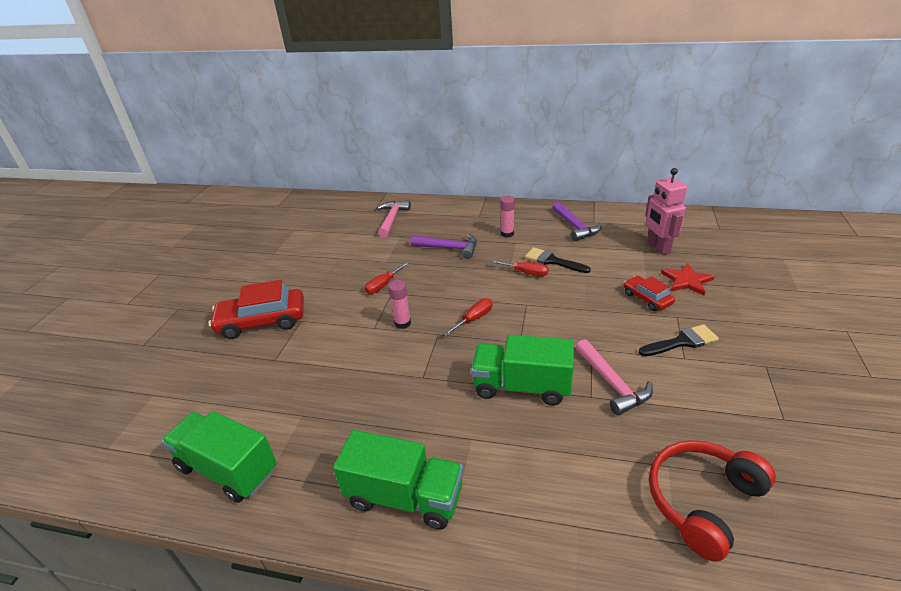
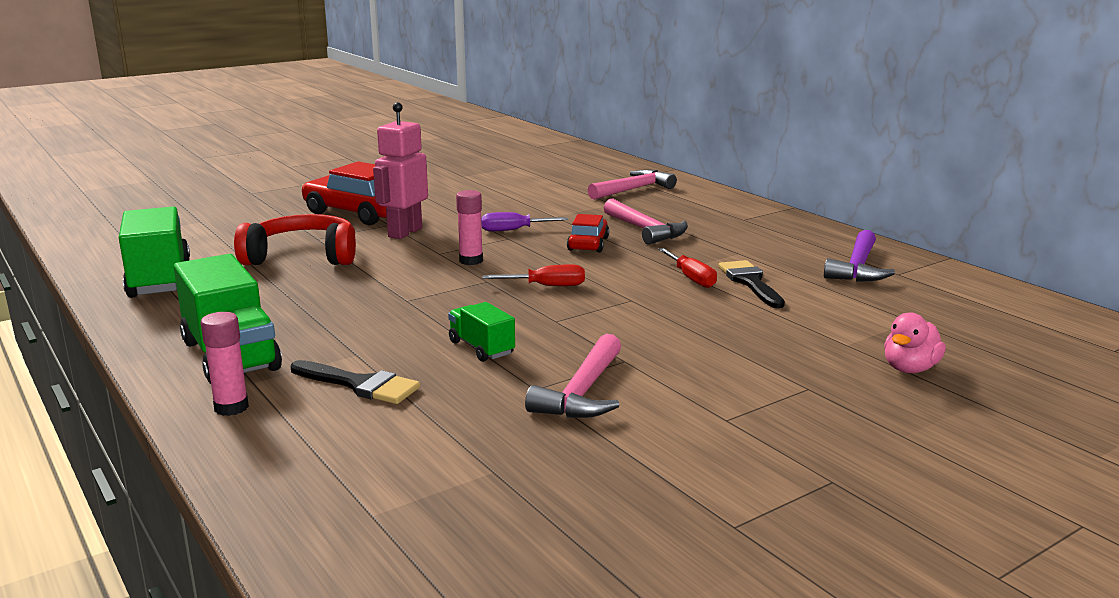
camera: 40 degrees right, 15 degrees down
red screwdriver [365,262,410,294] -> purple screwdriver [481,212,569,231]
purple hammer [411,234,477,259] -> pink hammer [604,199,688,245]
green truck [471,335,574,405] -> green truck [448,302,515,362], size x0.53
pink glue stick [500,196,515,238] -> pink glue stick moved to [201,312,249,416]
red car [624,276,675,311] -> red car moved to [567,214,609,252]
black brush [639,324,719,356] -> black brush moved to [291,360,420,404]
pink robot [645,168,687,255] -> pink robot moved to [373,102,428,239]
red headphones [649,440,776,562] -> red headphones moved to [234,214,356,265]
red star [661,263,715,296] -> pink duck [884,312,946,373]

